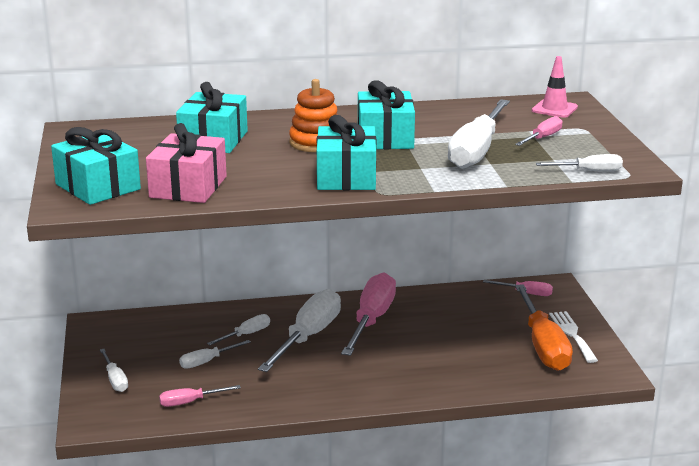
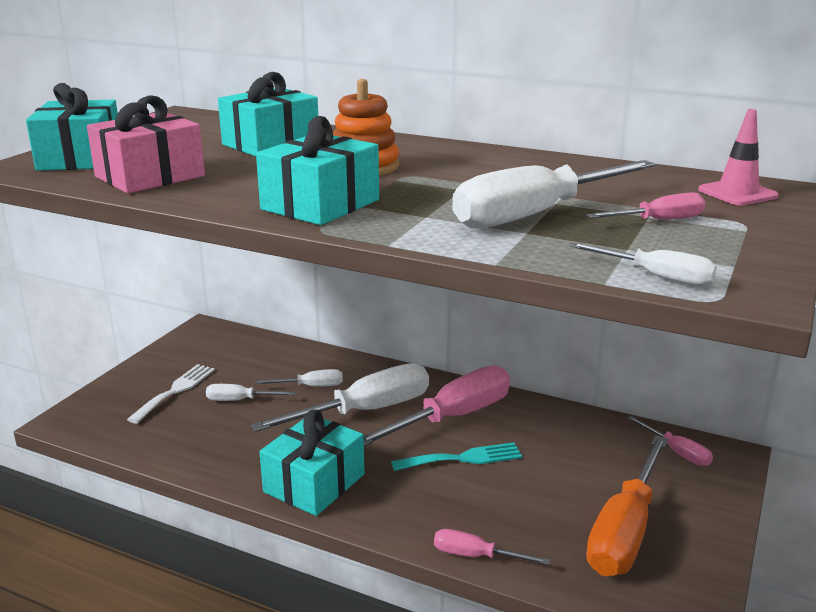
camera: 35 degrees right, 0 degrees up
white screwdriver [100,349,128,392] -> none
pink screwdriver [159,385,241,407] -> pink screwdriver moved to [434,529,550,565]
turquoise gift [358,80,415,149] -> turquoise gift moved to [259,409,365,516]
white fork [549,311,598,363] -> white fork moved to [127,364,215,424]
none -> turquoise fork [391,442,522,471]

